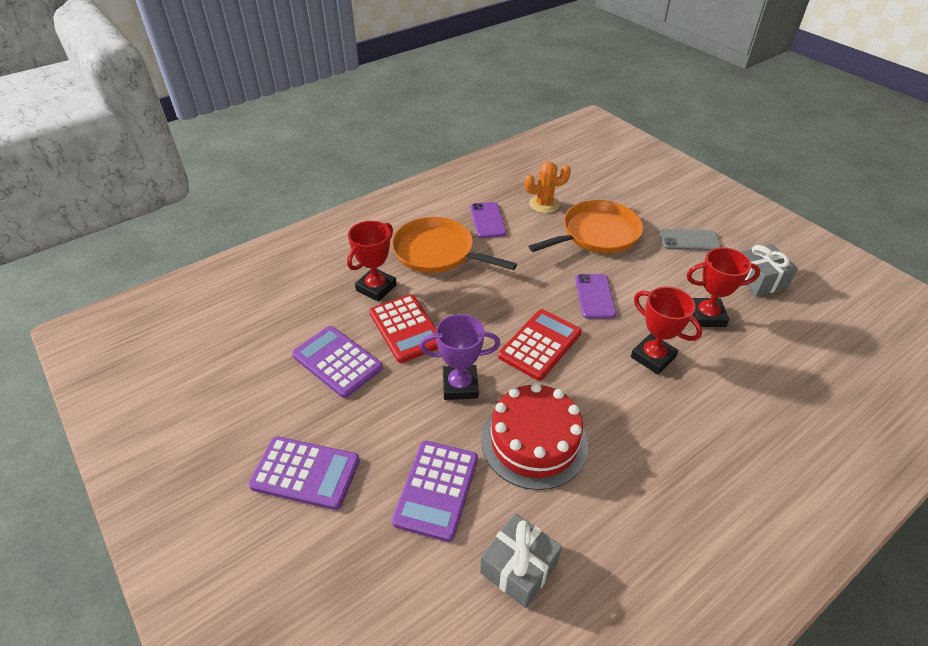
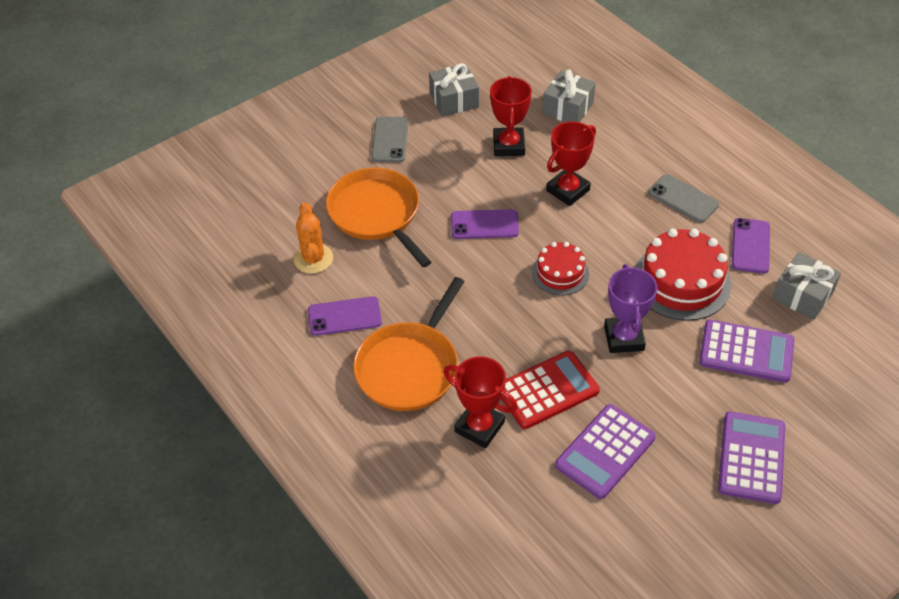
camera: 90 degrees left, 5 degrees up
red calculator [498,309,582,381] -> red cake [532,242,589,295]
none -> grey gift [542,69,596,122]
none -> grey phone [648,174,719,223]
none -> purple phone [732,218,770,274]

